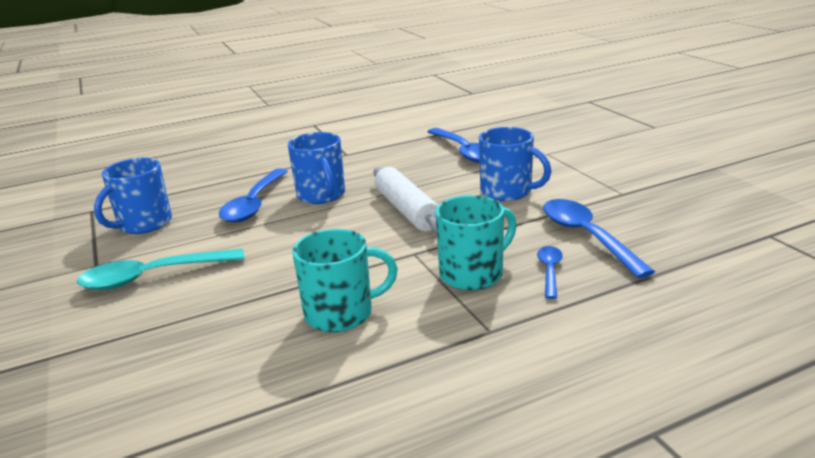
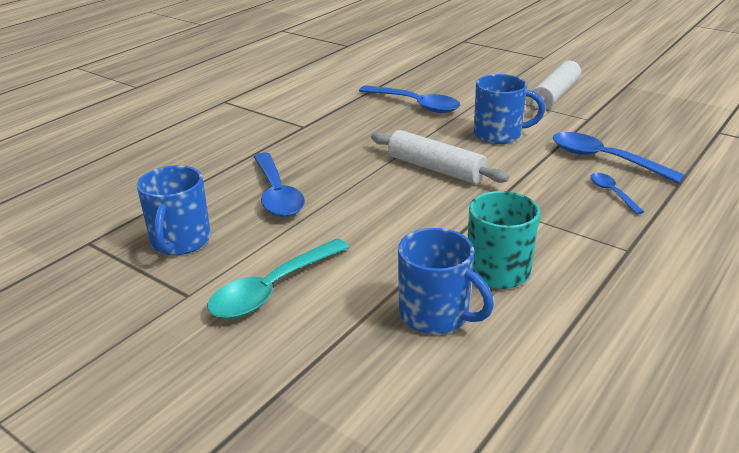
camera: 30 degrees left, 5 degrees up
blue mug [288,132,345,204] -> blue mug moved to [398,228,494,334]
turquoise mug [435,195,517,291] -> none
none -> white rolling pin [530,60,581,110]

